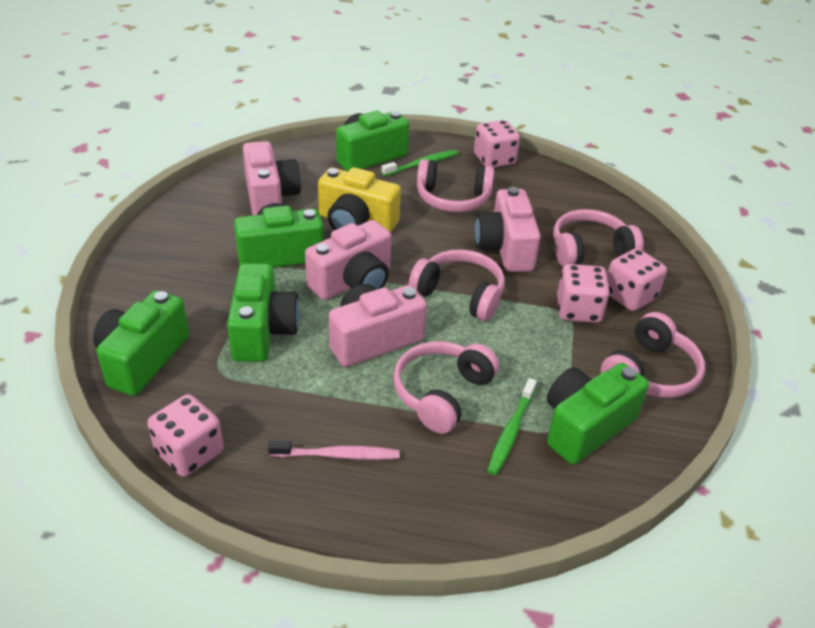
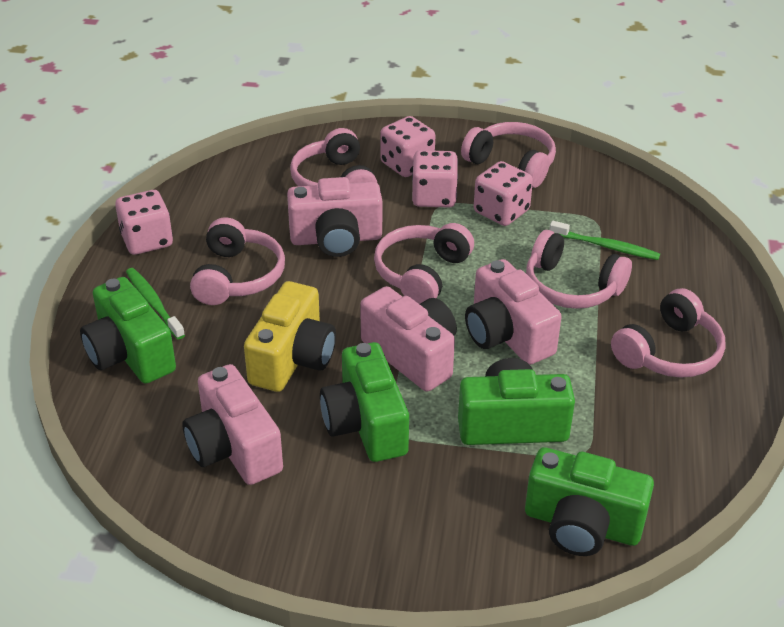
camera: 90 degrees left, 0 degrees up
pink dice [147,394,224,477] -> pink dice moved to [474,161,533,226]
pink camera [243,141,301,215] -> pink camera turned 105 degrees counterclockwise [182,364,283,485]
pink toothbrush [268,441,400,460] -> pink headphones [611,288,726,378]
green camera [547,363,649,464] -> none

